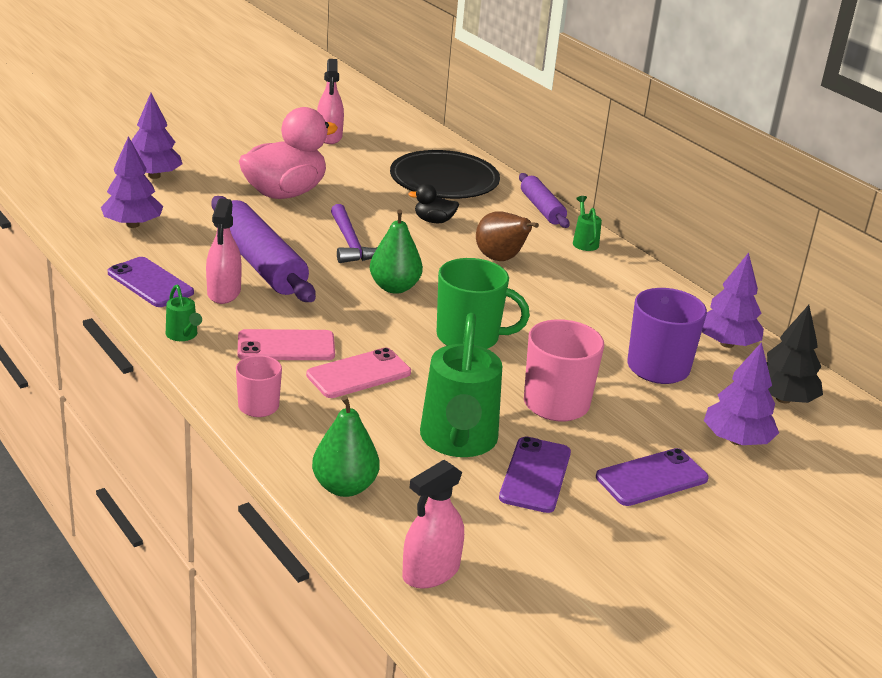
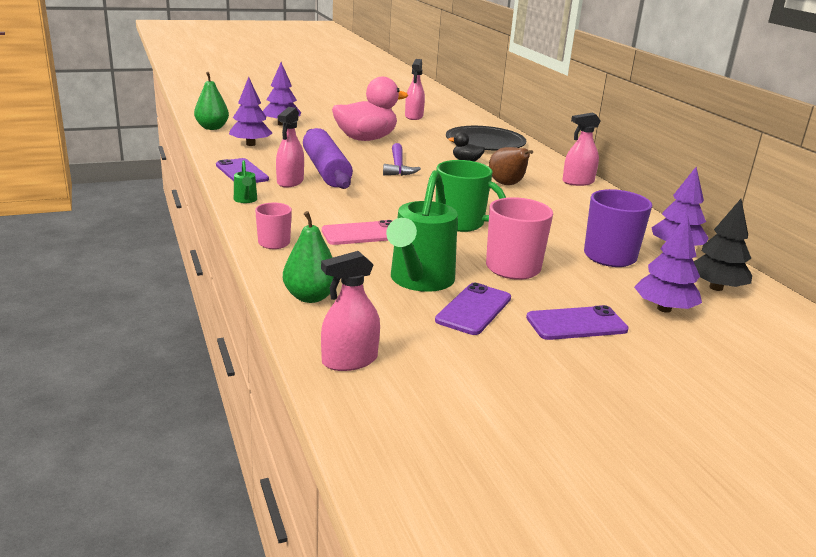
camera: 15 degrees right, 5 degrees down
pink phone [237,329,335,360] -> none
green pear [370,210,423,294] -> green pear moved to [194,72,229,130]
purple rolling pin [519,173,570,228] -> none
green watering can [573,196,602,251] -> pink spray bottle [562,113,601,186]

